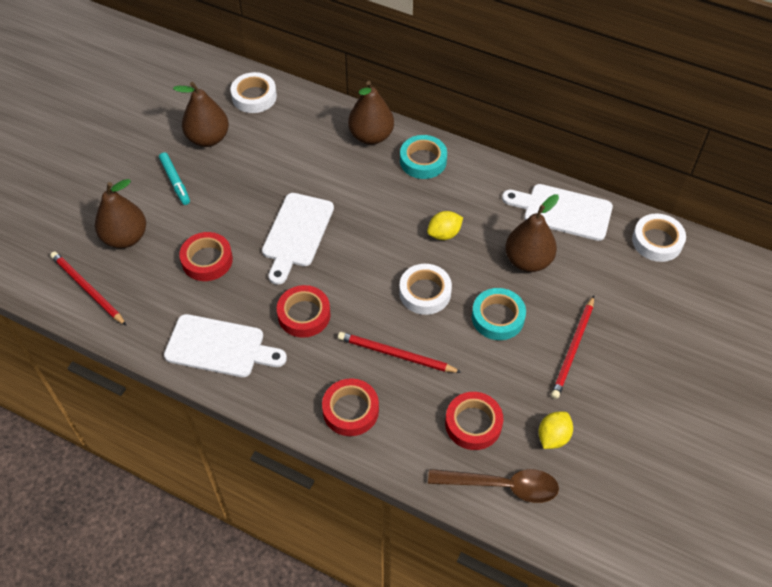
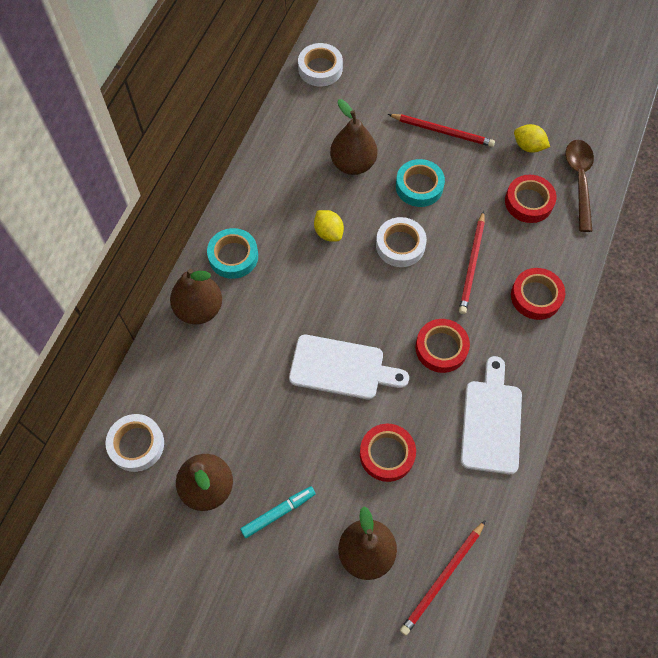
camera: 95 degrees left, 10 degrees up
white cutting board [502,184,613,241] -> none

